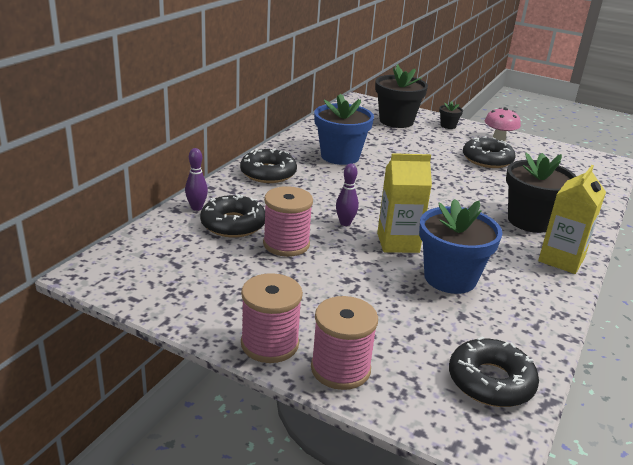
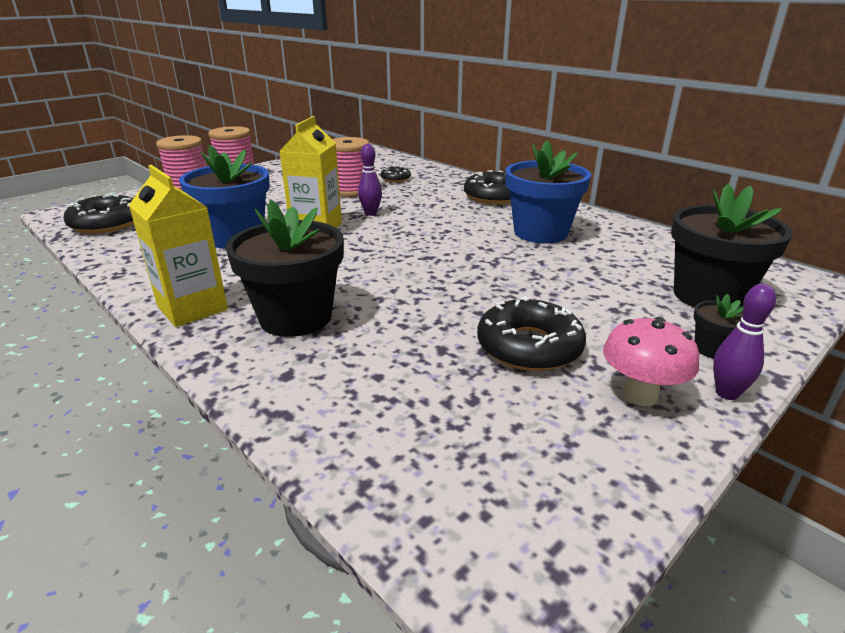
camera: 110 degrees right, 0 degrees up
purple bowling pin [185,148,208,211] -> purple bowling pin moved to [713,284,776,400]
black donut [200,194,265,238] -> black donut [380,166,411,182], size x0.54

